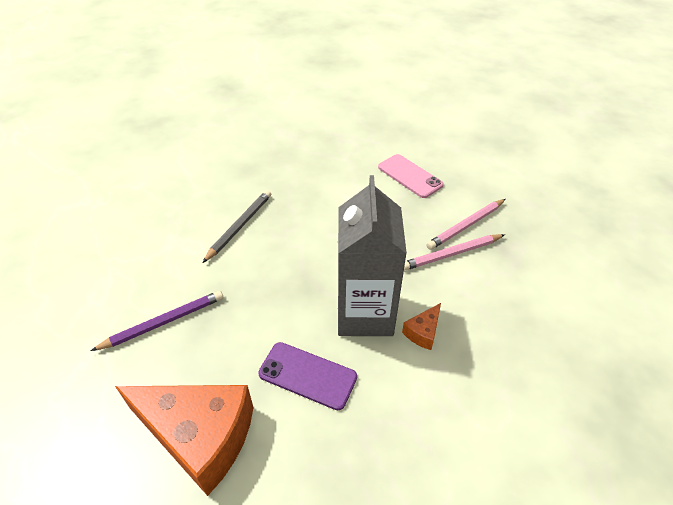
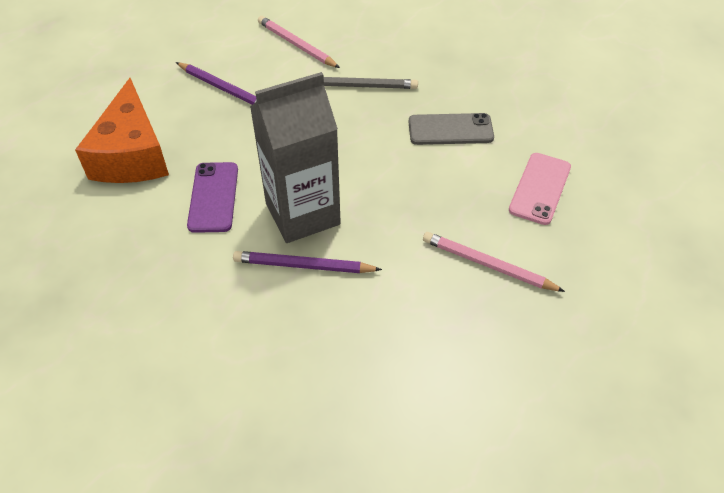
camera: 65 degrees right, 5 degrees up
orange cheese [402,303,441,350] -> purple pencil [233,251,382,273]
pink pencil [404,234,505,270] -> pink pencil moved to [258,16,340,68]
none -> grey phone [409,113,494,145]

